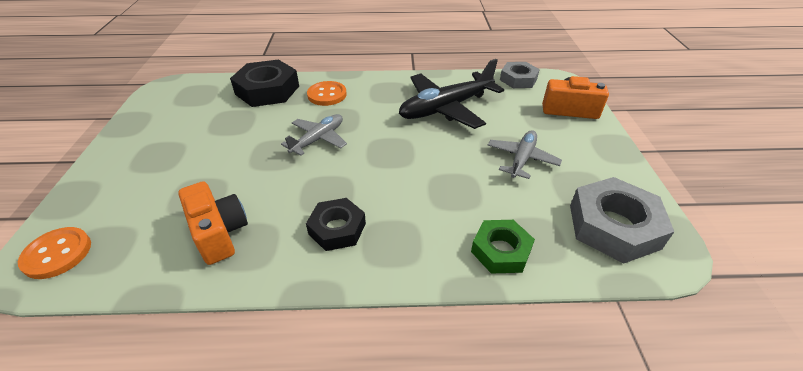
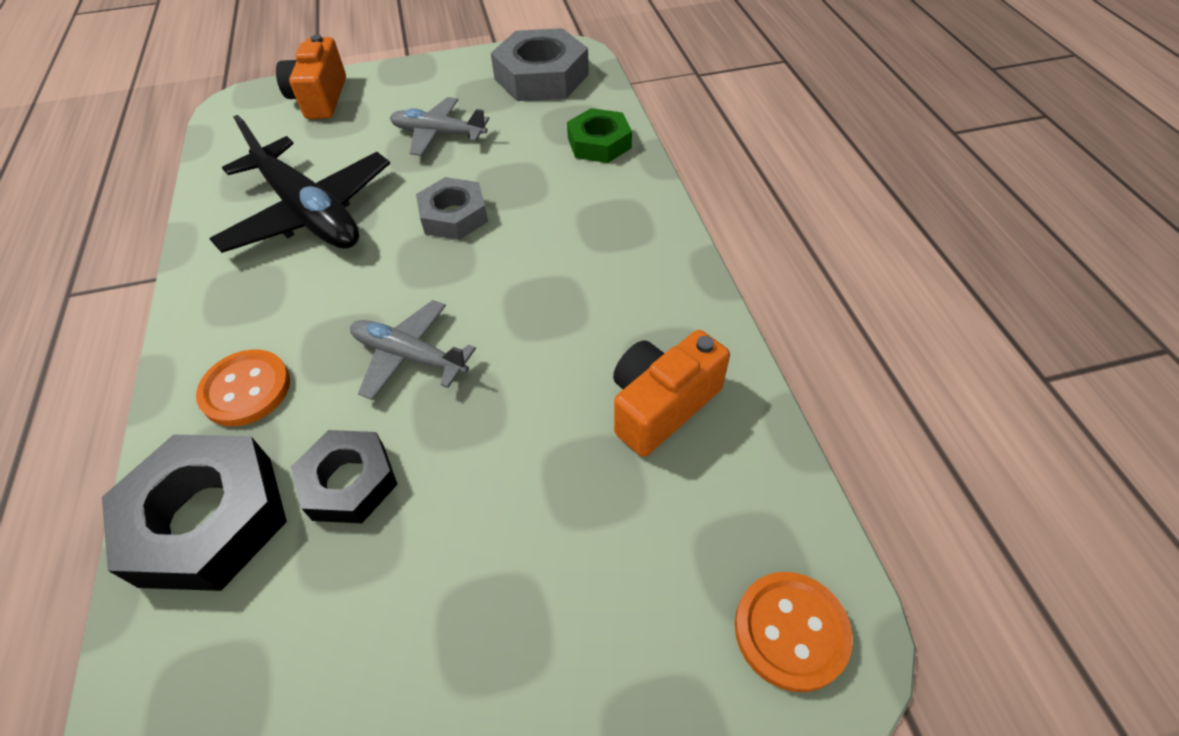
camera: 100 degrees left, 10 degrees up
black nut [306,198,366,251] -> black nut moved to [291,430,398,523]
grey nut [500,62,540,88] -> grey nut moved to [416,177,488,240]

